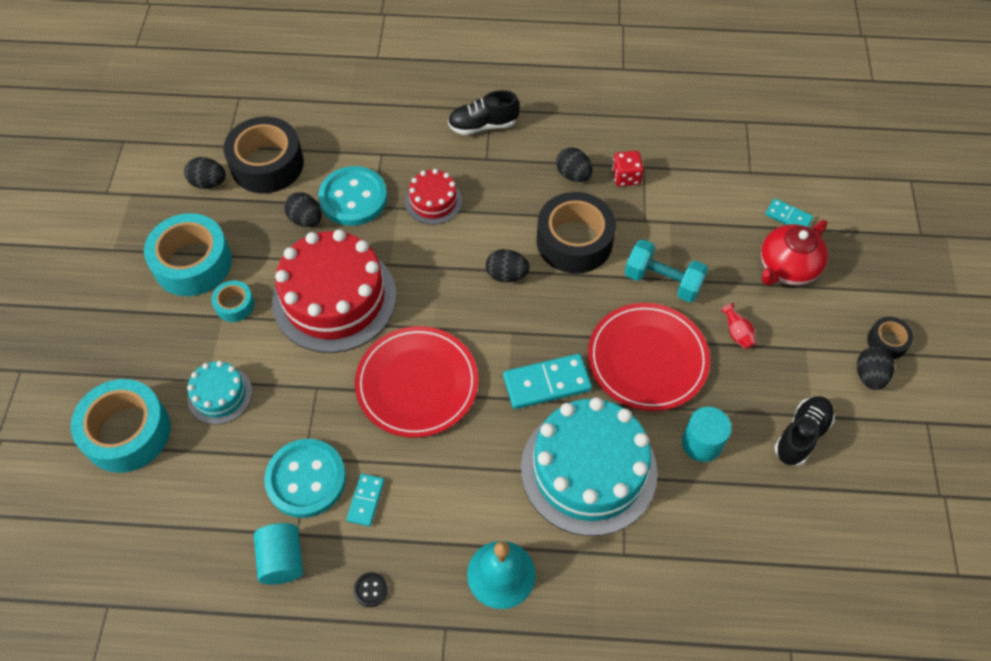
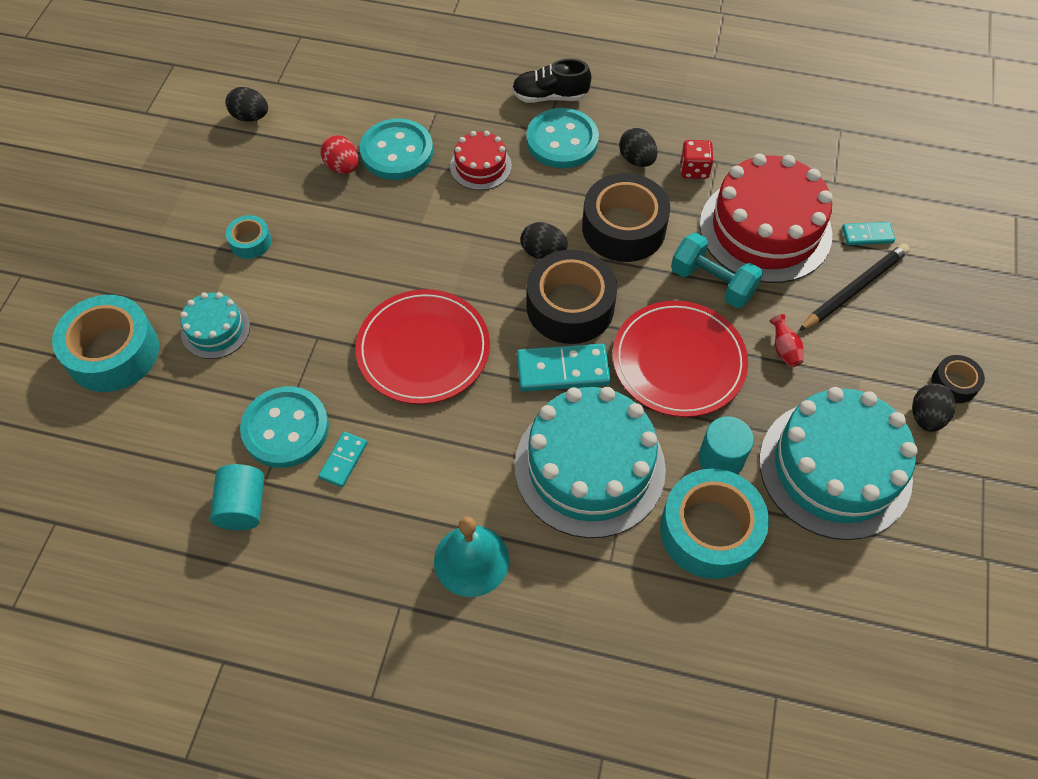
camera: 10 degrees right, 0 degrees up
turquoise tape [144,213,232,296] -> turquoise tape moved to [660,469,769,579]
black tape [224,117,304,193] -> black tape moved to [527,250,617,344]
red cake [272,229,397,353] -> red cake moved to [700,154,833,283]
black egg [284,192,321,227] -> red egg [321,135,358,174]
black button [353,572,388,607] -> none
red teapot [761,220,828,285] -> black pencil [799,243,910,331]
turquoise domino [765,199,813,227] -> turquoise domino turned 45 degrees counterclockwise [842,222,895,245]
black shoe [774,396,835,466] -> turquoise cake [759,387,918,540]
none -> turquoise button [526,108,599,168]

